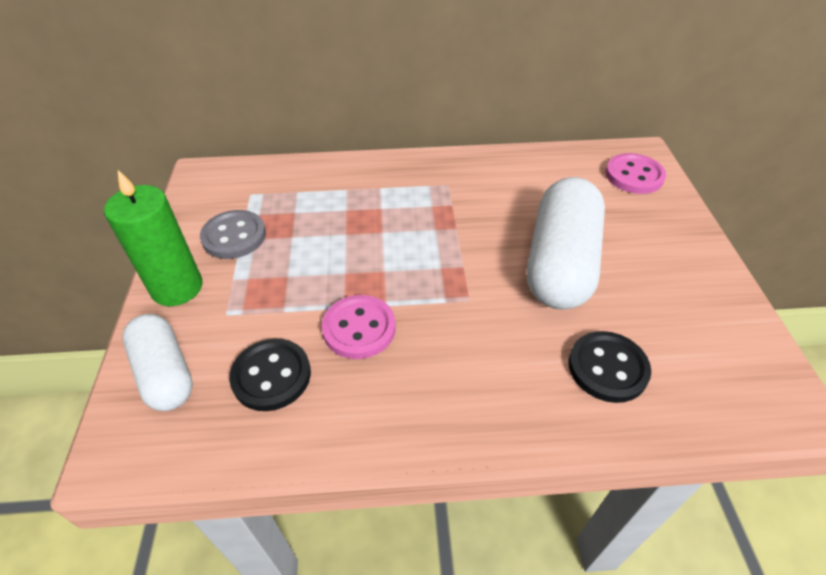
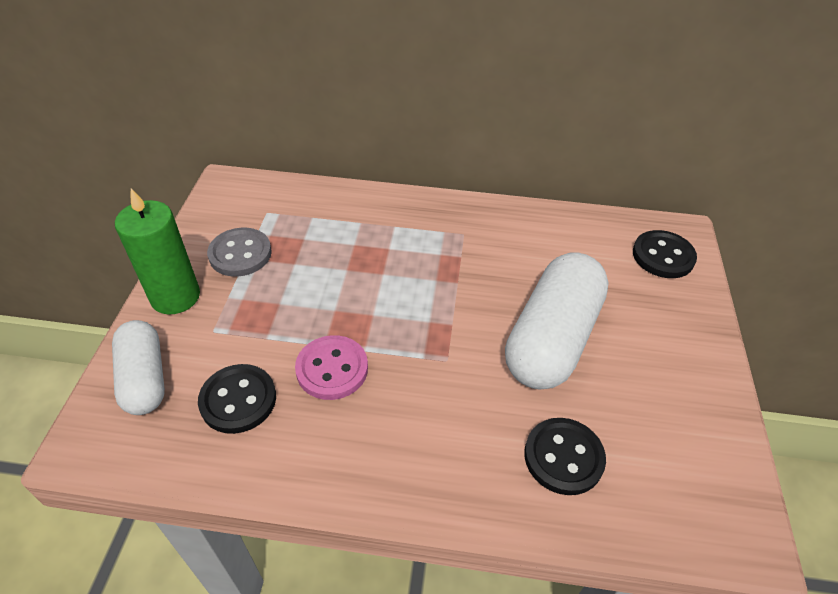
camera: 10 degrees right, 0 degrees up
pink button [606,153,666,194] -> black button [633,230,697,278]

